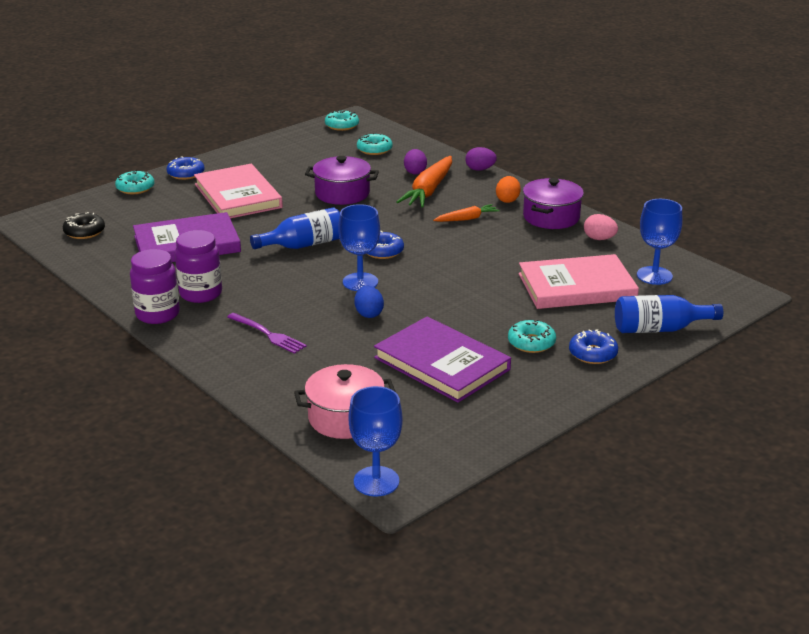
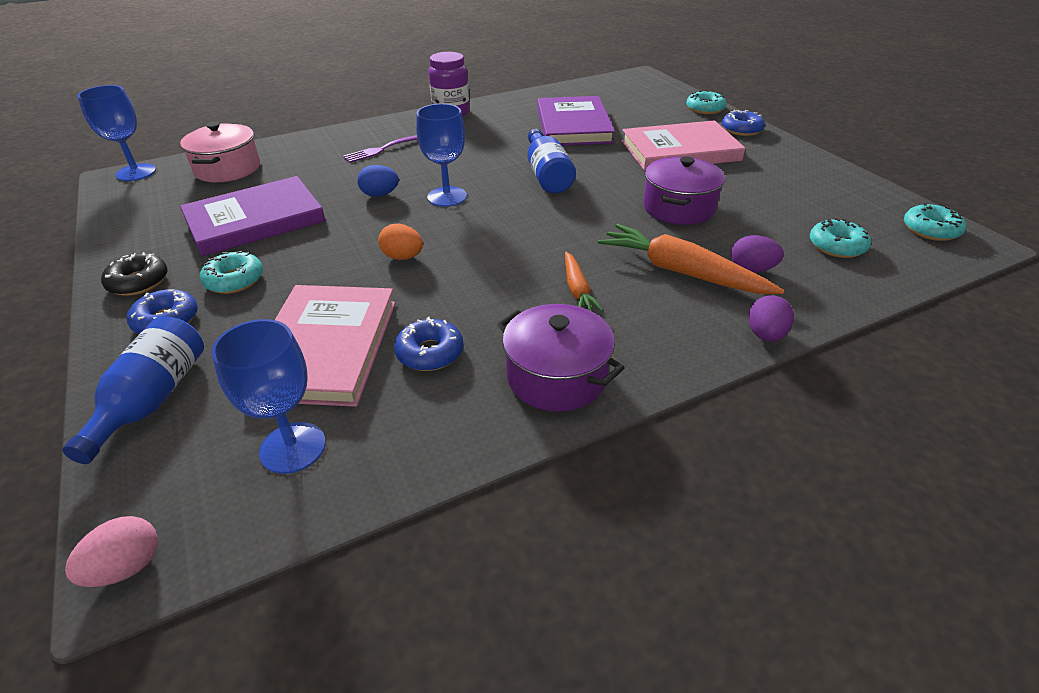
camera: 105 degrees right, 10 degrees up
black donut [63,212,105,239] -> black donut moved to [101,252,168,296]
purple jar [175,230,222,303] -> none
blue donut [367,231,404,259] -> blue donut moved to [394,317,463,371]
orange egg [496,176,521,203] -> orange egg moved to [378,224,423,260]
pink egg [584,214,618,240] -> pink egg moved to [65,516,158,587]

